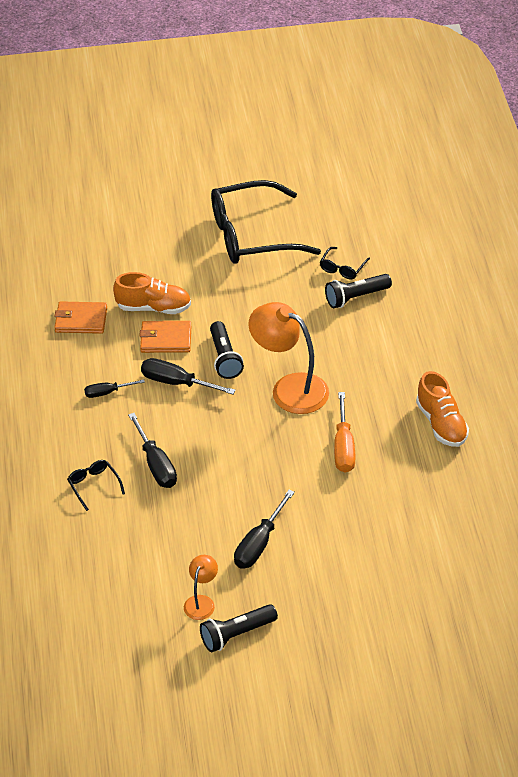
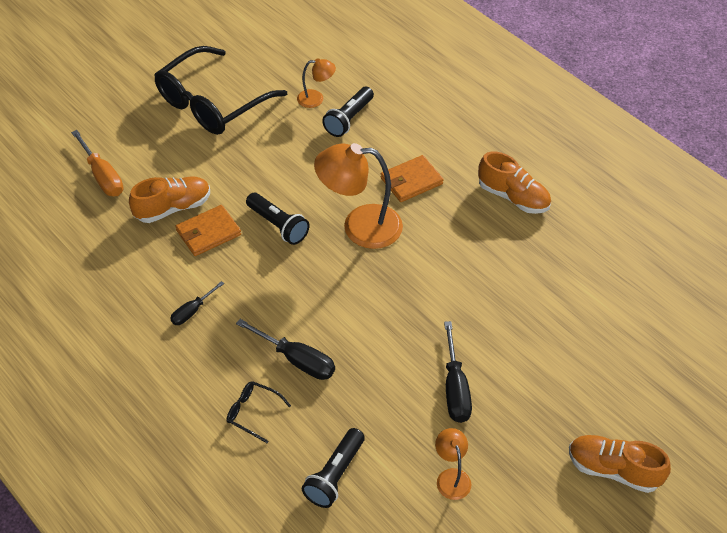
camera: 35 degrees left, 5 degrees up
orange wallet [54,301,107,334] -> orange wallet moved to [381,155,444,202]
black screwdriver [141,358,236,395] -> none
black flashlight [200,604,278,652] -> black flashlight moved to [302,428,365,508]
black glasses [320,247,370,279] -> orange lamp [297,58,336,108]
orange screwdriver [334,392,355,473] -> orange screwdriver moved to [71,130,123,196]
none -> orange shoe [569,435,671,493]

